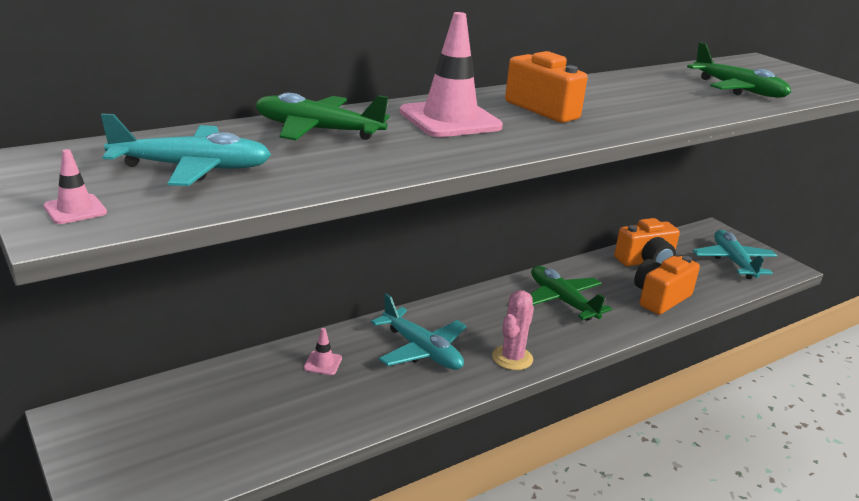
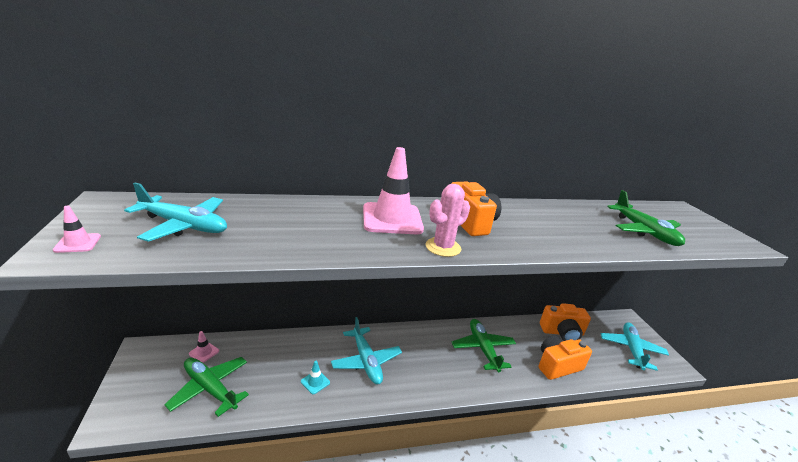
camera: 20 degrees right, 0 degrees up
green plane [255,93,390,140] -> green plane moved to [165,357,249,417]
pink traffic cone [304,328,342,375] -> pink traffic cone moved to [189,331,219,363]
pink cactus [492,290,534,370] -> pink cactus moved to [426,184,470,257]
none -> turquoise traffic cone [301,361,330,394]

